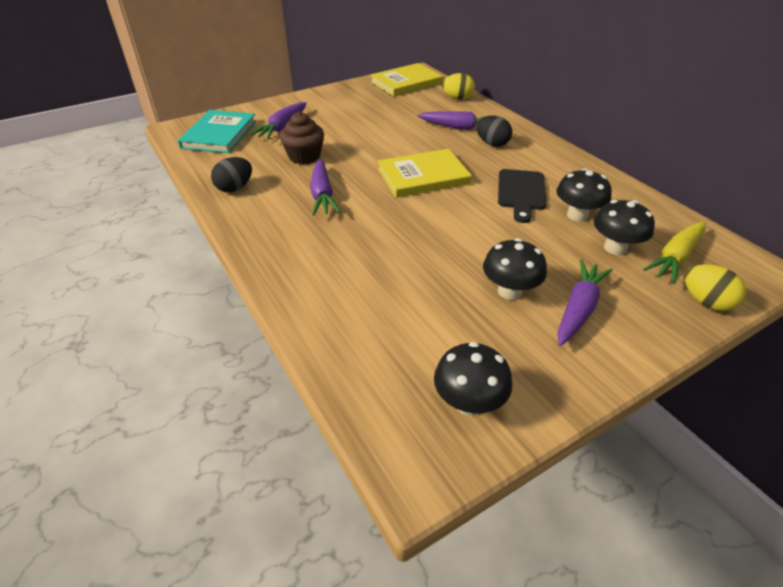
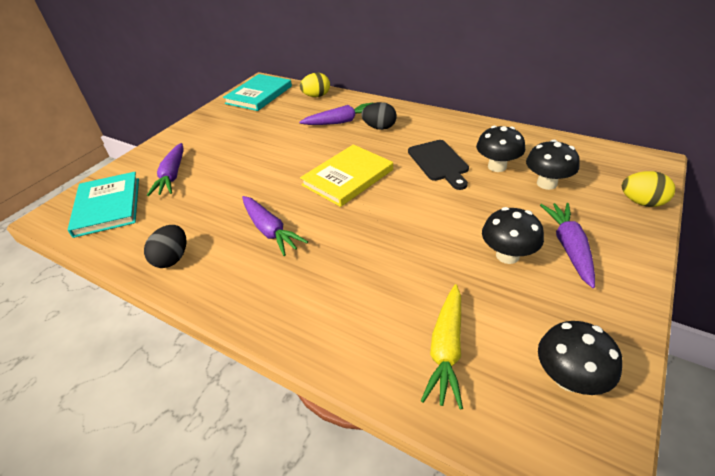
camera: 25 degrees left, 0 degrees up
brown cupcake [280,112,324,164] -> none
yellow book [370,63,443,96] -> turquoise book [223,74,292,111]
yellow carrot [643,221,705,284] -> yellow carrot moved to [421,284,463,410]

